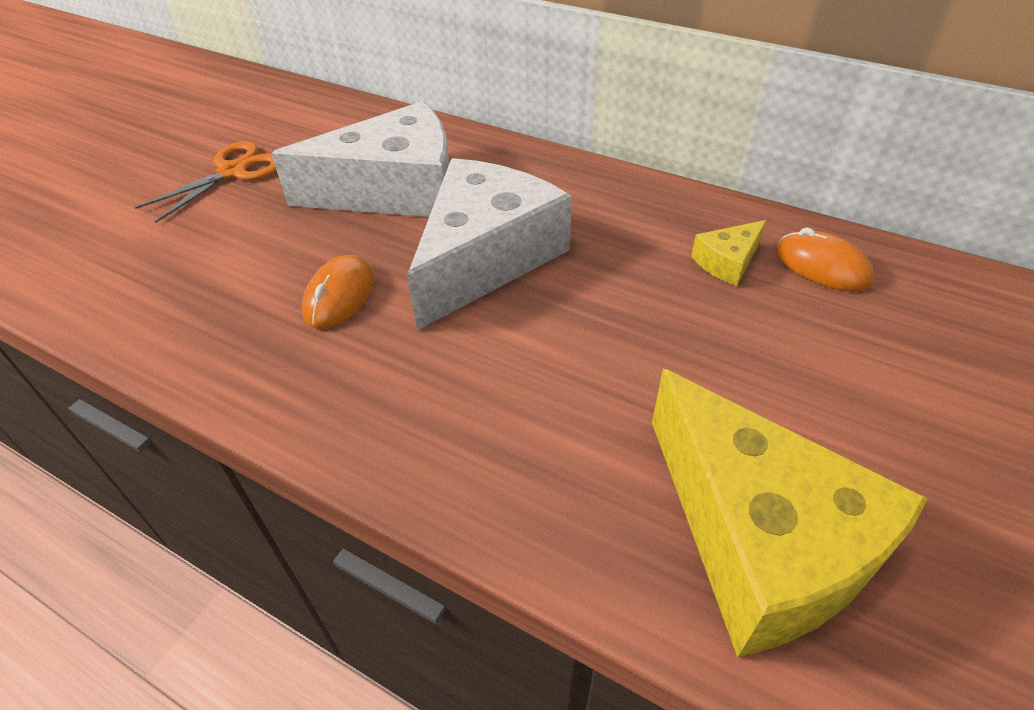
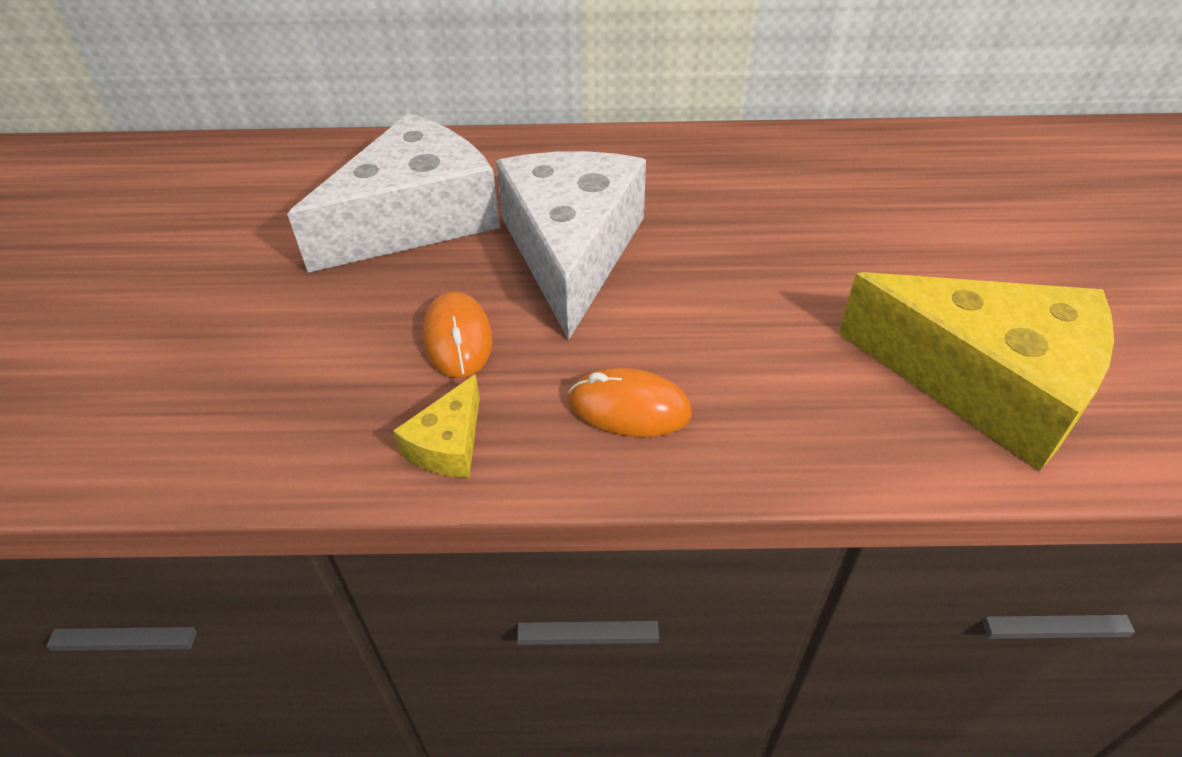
camera: 30 degrees left, 0 degrees up
orange scissors [135,141,277,223] -> none
yellow cheese [691,220,767,286] -> yellow cheese moved to [393,374,480,478]
orange mouse [777,227,875,291] -> orange mouse moved to [568,368,692,437]

